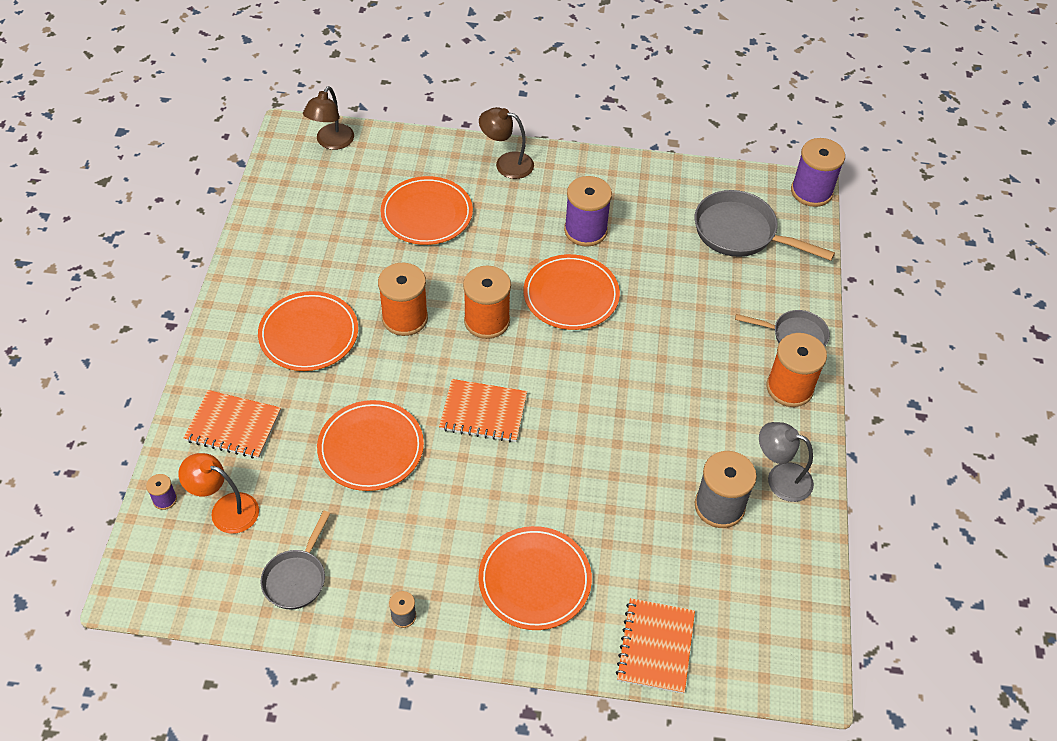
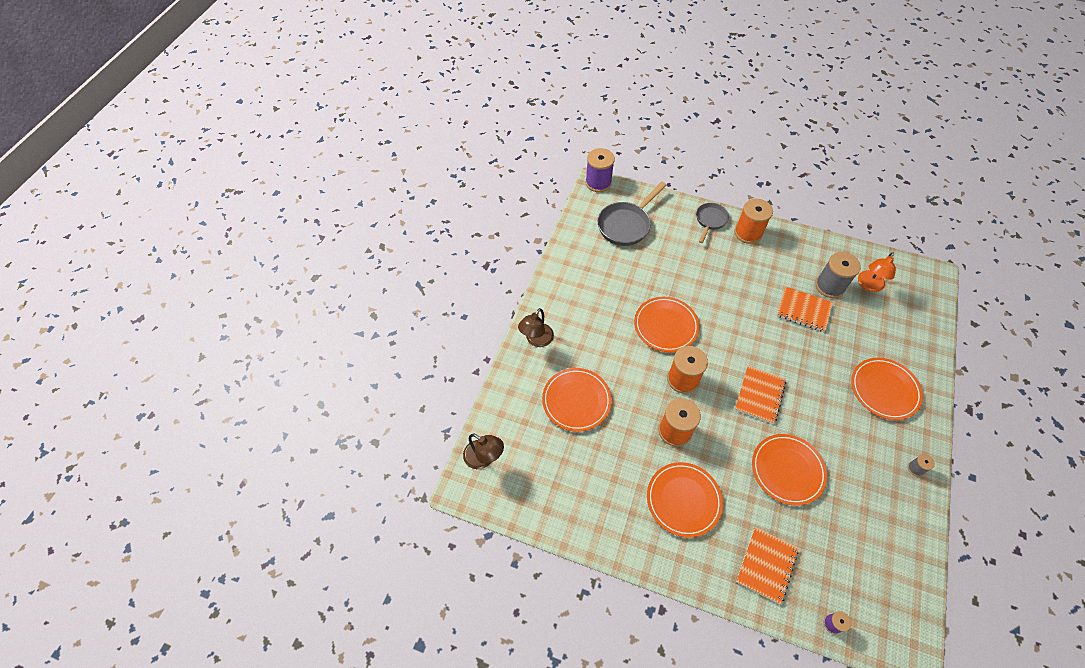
camera: 75 degrees left, 5 degrees up
orange lamp [178,453,259,534] -> orange lamp moved to [858,252,896,292]
grey pan [261,511,331,610] -> none
purple spool [564,176,612,247] -> none
orange notebook [616,598,695,694] -> orange notebook moved to [777,287,833,332]
grey lamp [759,422,814,502] -> none

